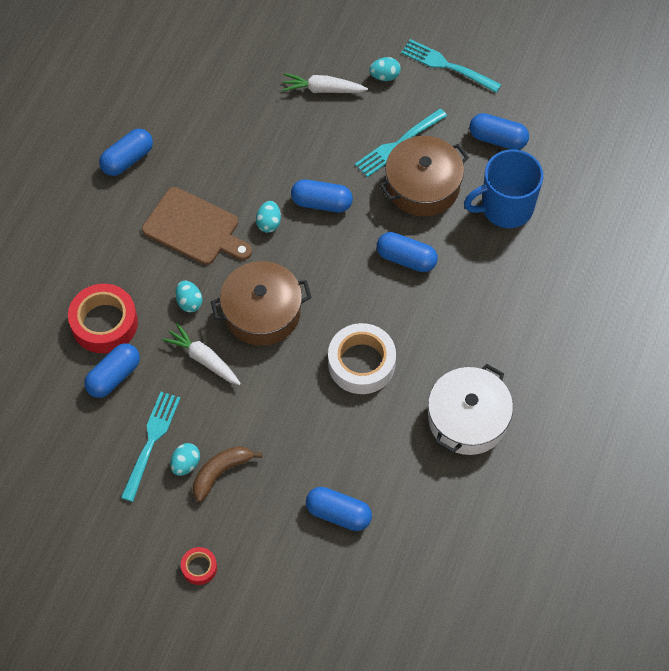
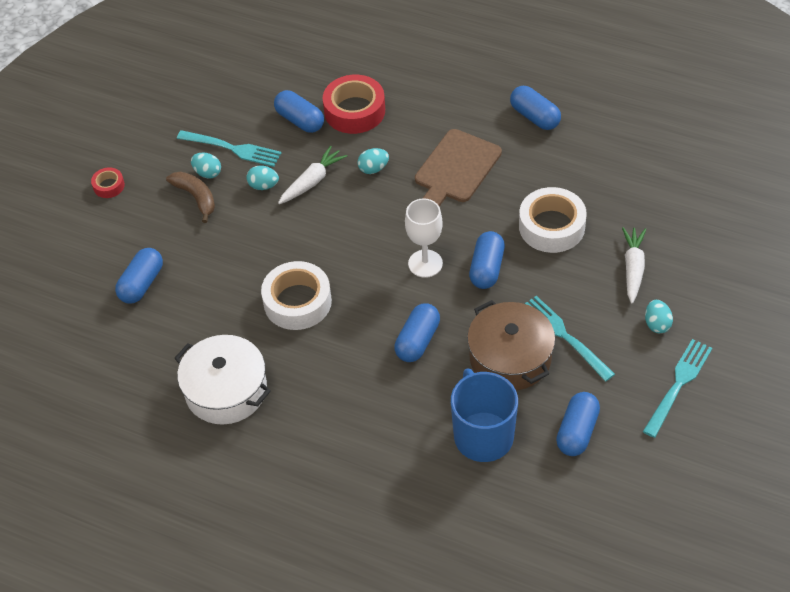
camera: 95 degrees right, 10 degrees down
brown pot [211,261,312,346] -> none
turquoise egg [256,201,281,233] -> turquoise egg moved to [246,165,279,190]
none -> white goblet [405,198,443,278]
none -> white tape [519,187,587,253]

